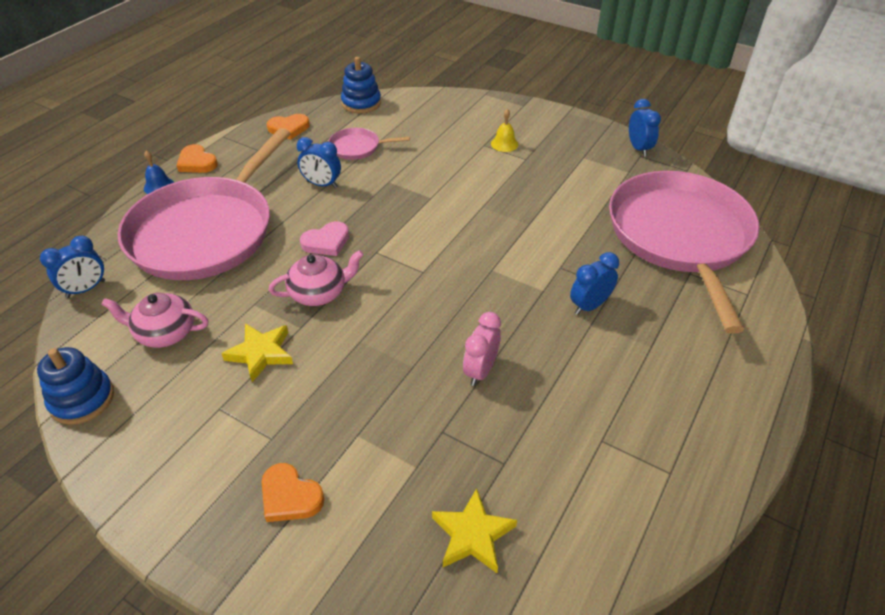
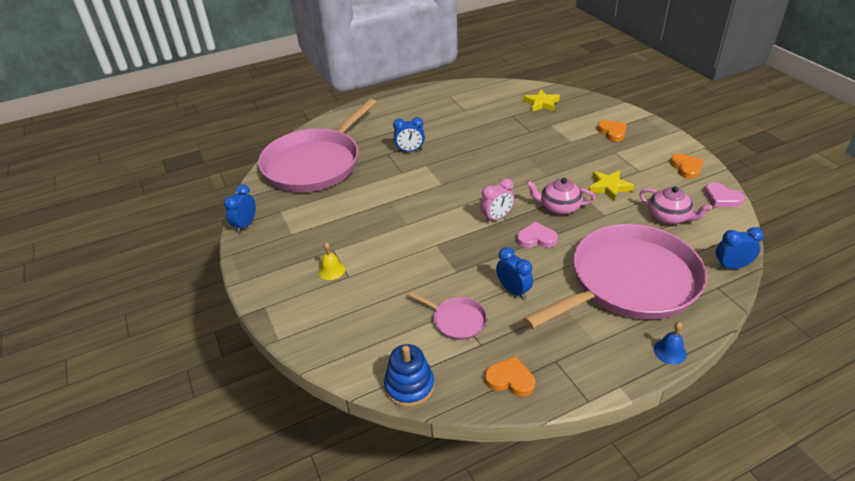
camera: 145 degrees left, 5 degrees down
blue stacking toy [37,347,114,425] -> pink heart [704,182,745,207]
orange heart [176,144,218,173] -> orange heart moved to [670,153,704,179]
pink clock [463,312,501,386] -> pink clock moved to [480,178,514,223]

